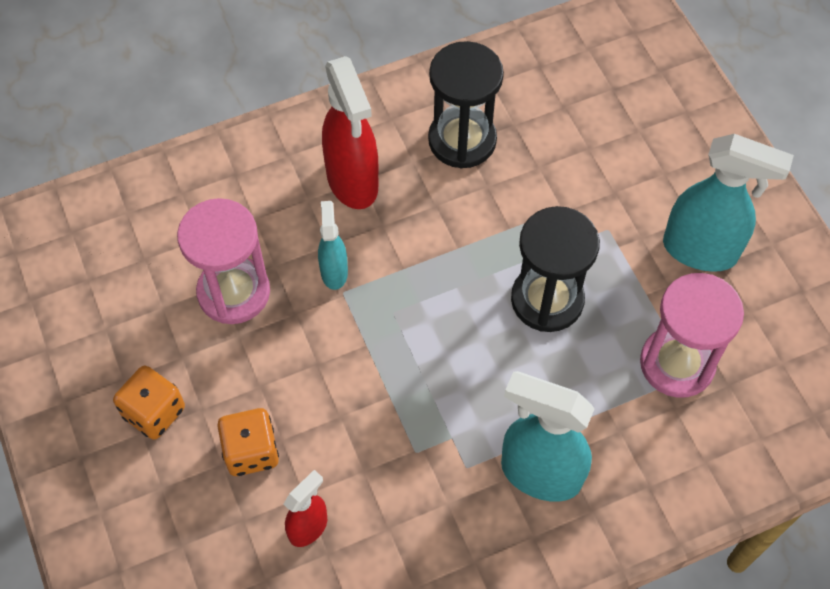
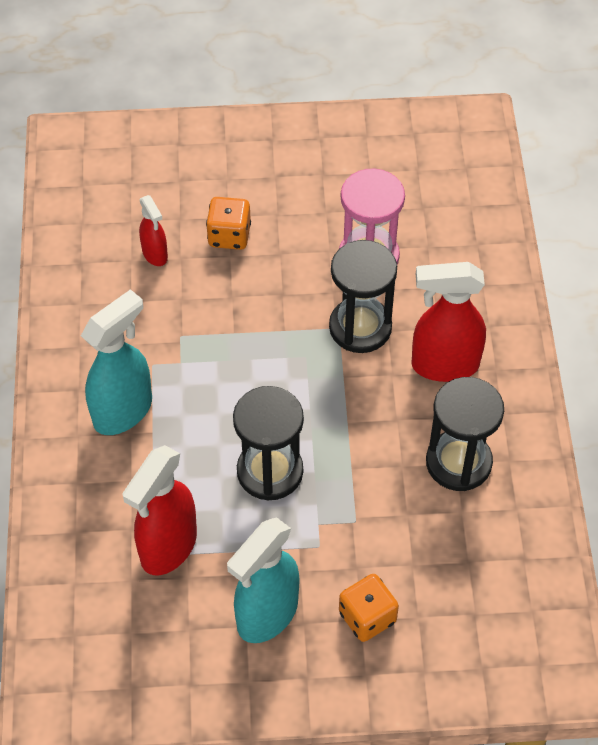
camera: 110 degrees right, 5 degrees down
orange dice [113,366,185,440] -> orange dice moved to [339,574,399,642]
turquoise spray bottle [318,201,348,290] -> black hourglass [329,240,397,353]
pink hourglass [640,273,744,398] -> red spray bottle [122,445,197,576]

